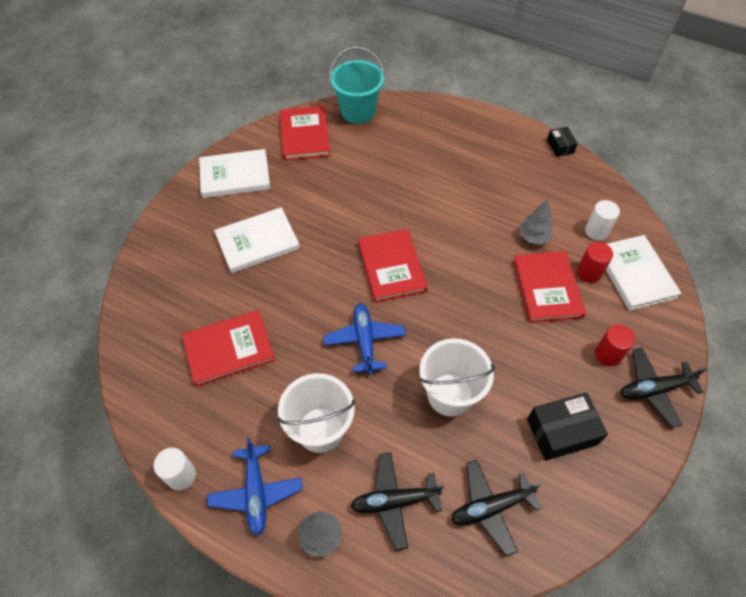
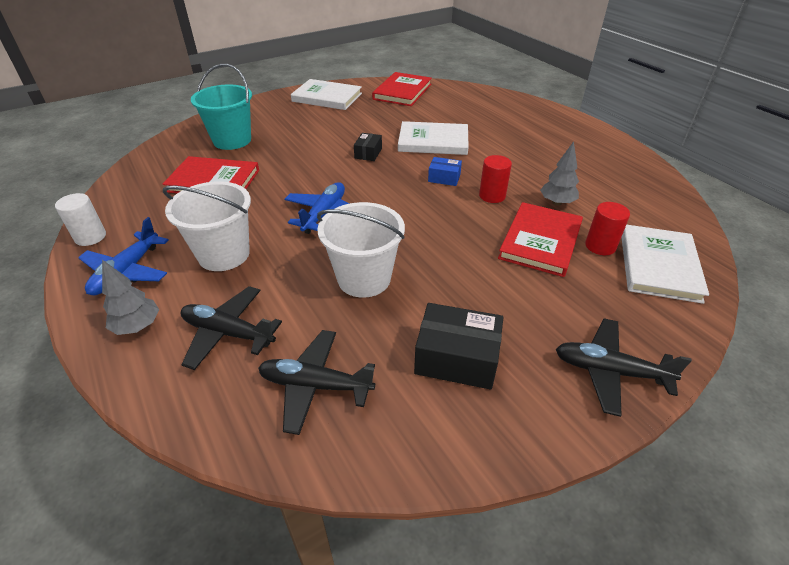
camera: 30 degrees right, 15 degrees down
white book [214,207,300,273] -> white book moved to [398,121,469,155]
turquoise bucket [330,47,385,124] -> turquoise bucket moved to [191,64,252,150]
red book [358,229,428,303] -> none
black box [547,127,578,157] -> black box moved to [354,133,382,161]
white cylinder [585,200,620,241] -> none
red cylinder [595,325,635,366] -> red cylinder moved to [479,155,512,203]
none -> blue box [428,157,462,186]

